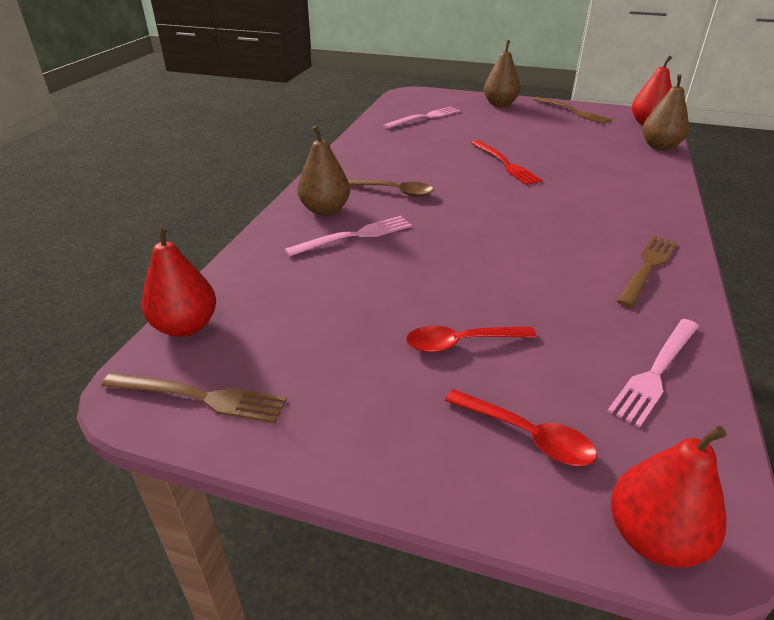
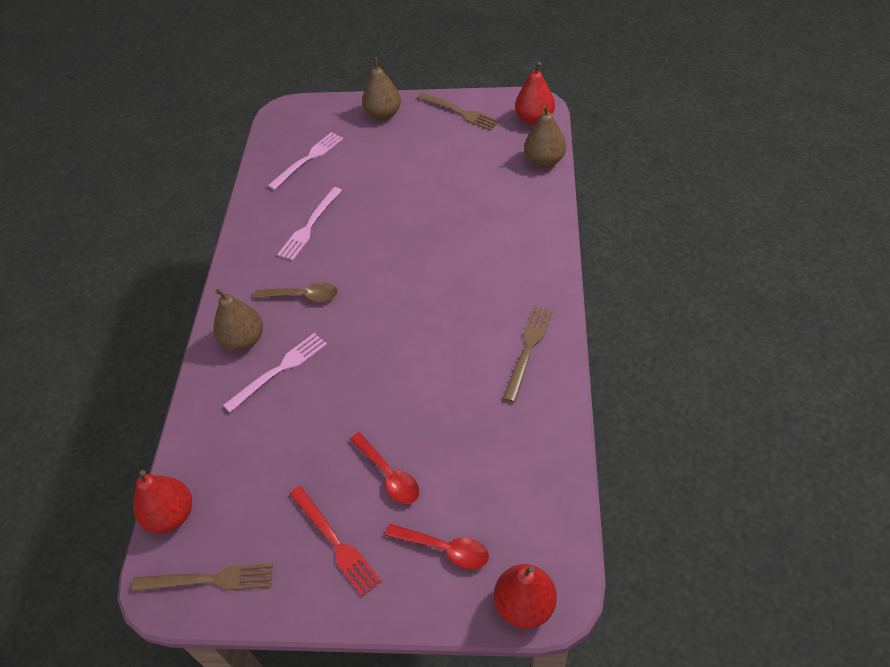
camera: 10 degrees left, 15 degrees up
red spoon [406,326,537,353] -> red spoon turned 105 degrees counterclockwise [350,432,419,504]
red fork [472,140,542,185] -> red fork moved to [290,486,382,597]
pink fork [607,319,699,428] -> pink fork moved to [277,187,342,261]

